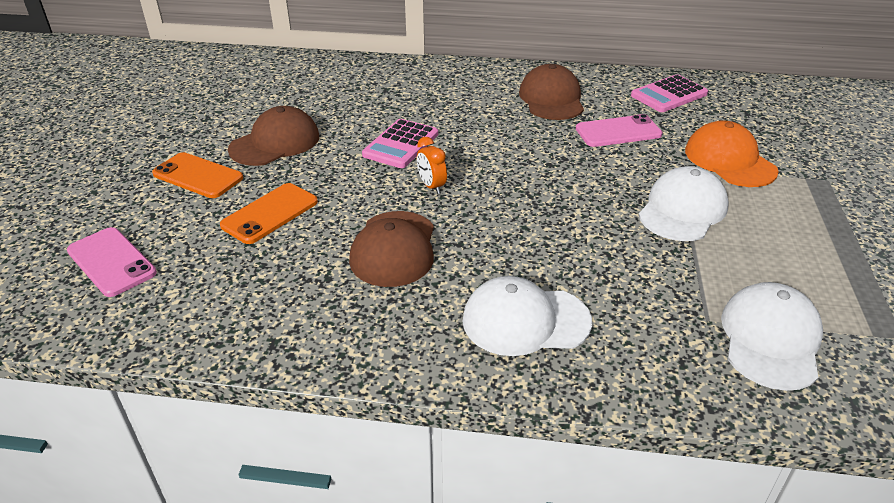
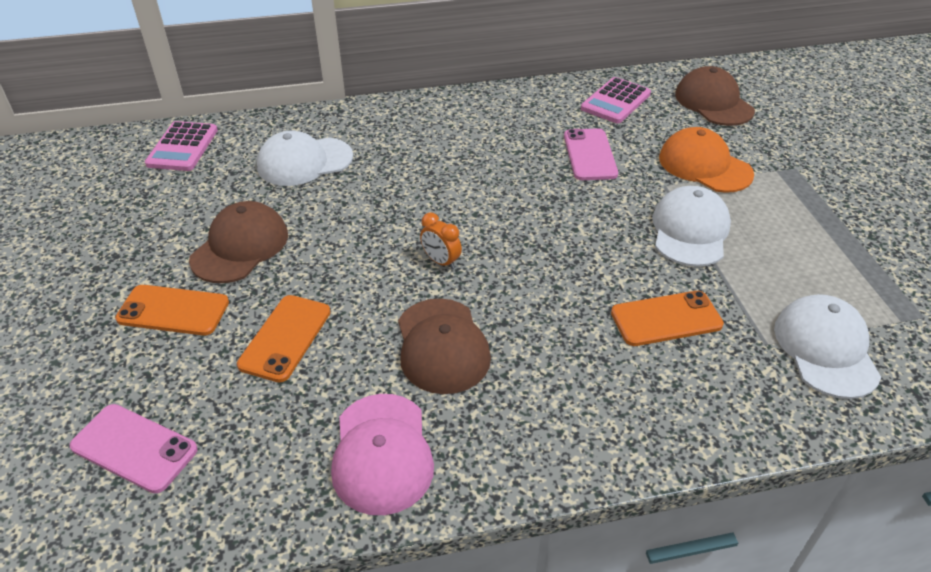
camera: 20 degrees left, 5 degrees up
pink calculator [362,119,438,168] -> pink calculator moved to [145,121,218,171]
white cap [462,276,592,356] -> white cap moved to [257,130,353,186]
brown cap [519,64,584,120] -> brown cap moved to [675,66,755,126]
pink phone [576,114,663,147] -> pink phone turned 60 degrees counterclockwise [564,128,618,180]
none -> pink cap [331,394,434,515]
none -> orange phone [611,291,724,346]

